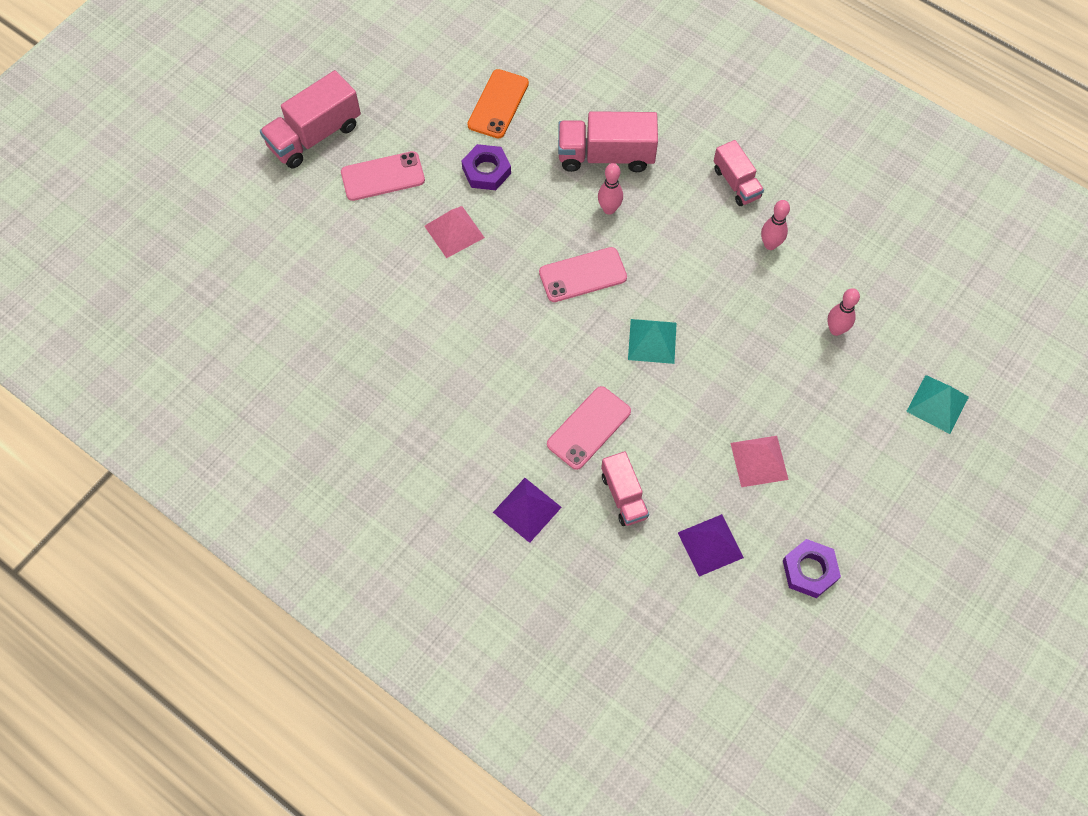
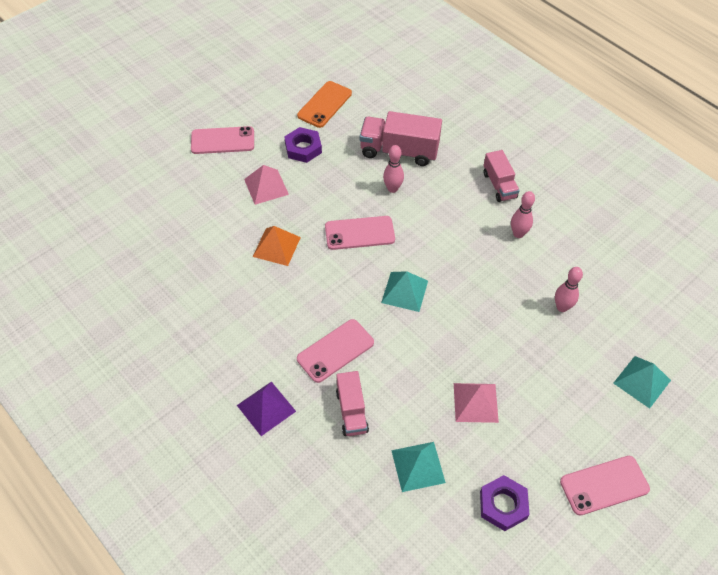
camera: 10 degrees right, 10 degrees down
pink truck [260,70,361,169] -> none
purple pyramid [678,514,744,577] -> turquoise pyramid [391,442,446,492]
none -> orange pyramid [253,226,301,266]
none -> pink phone [560,456,650,516]

